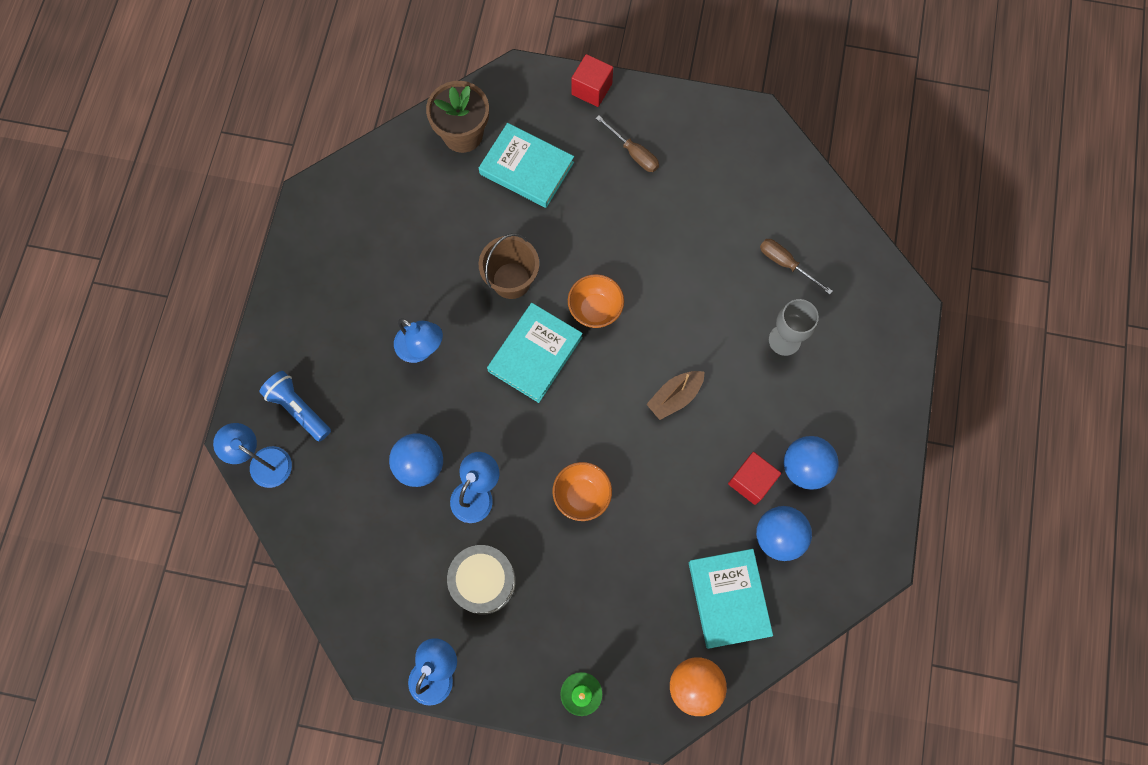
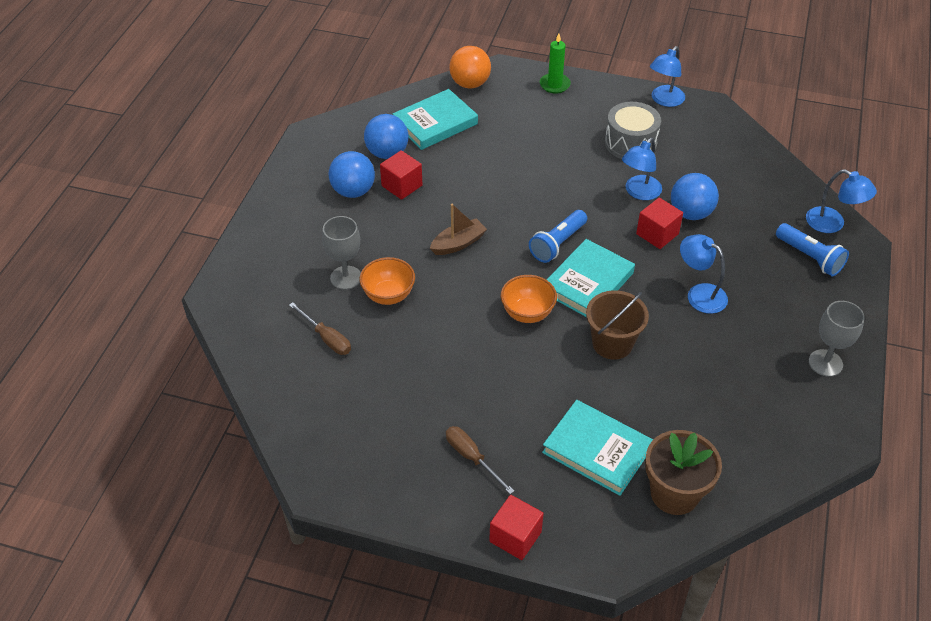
camera: 175 degrees left, 25 degrees down
orange bowl [552,462,612,521] -> orange bowl moved to [360,257,415,305]
turquoise book [689,549,773,649] -> turquoise book turned 60 degrees clockwise [393,89,478,150]
none -> blue flashlight [529,210,587,263]
none -> red cube [636,198,683,249]
none -> grey goblet [809,301,865,377]

